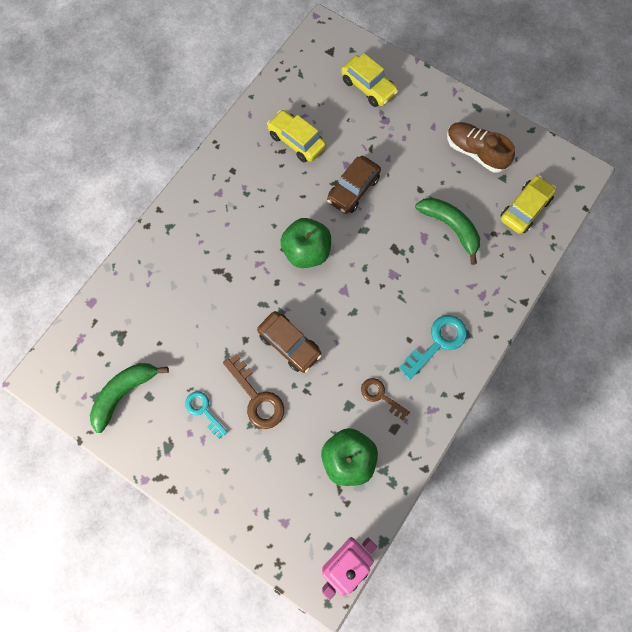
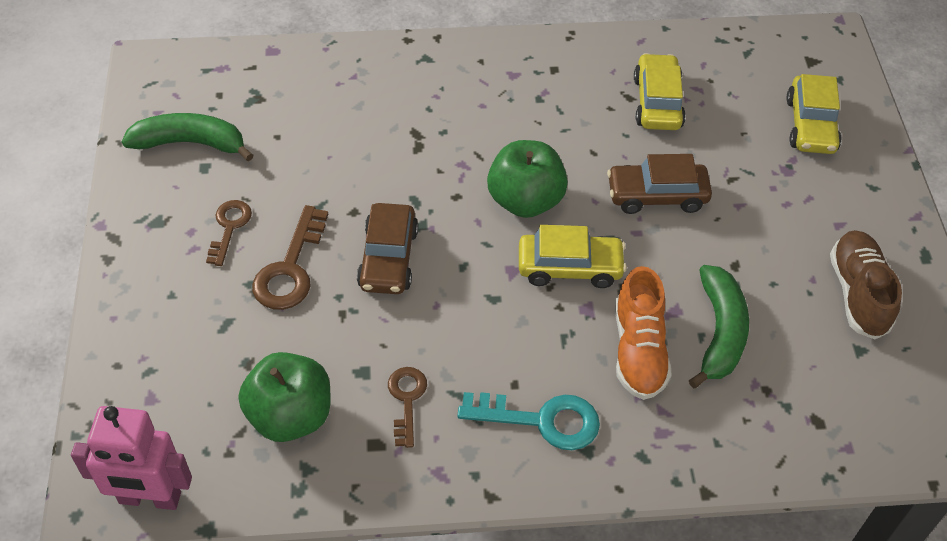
camera: 50 degrees right, 20 degrees down
turquoise key [185,391,227,439] -> brown key [206,200,252,266]
yellow car [500,175,556,234] -> yellow car moved to [519,225,627,288]
none -> orange shoe [615,266,672,400]

